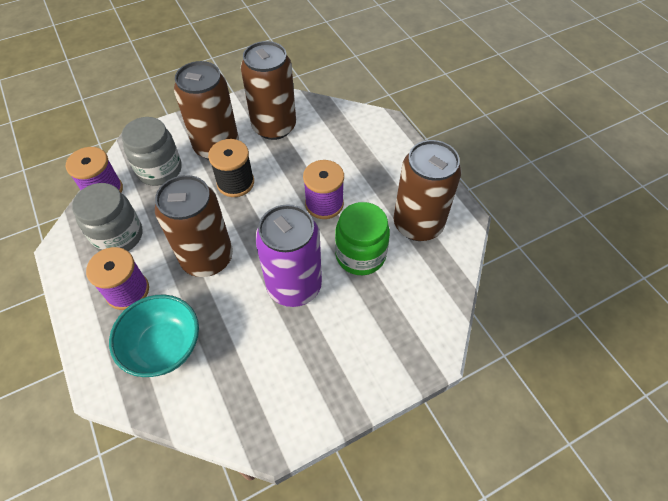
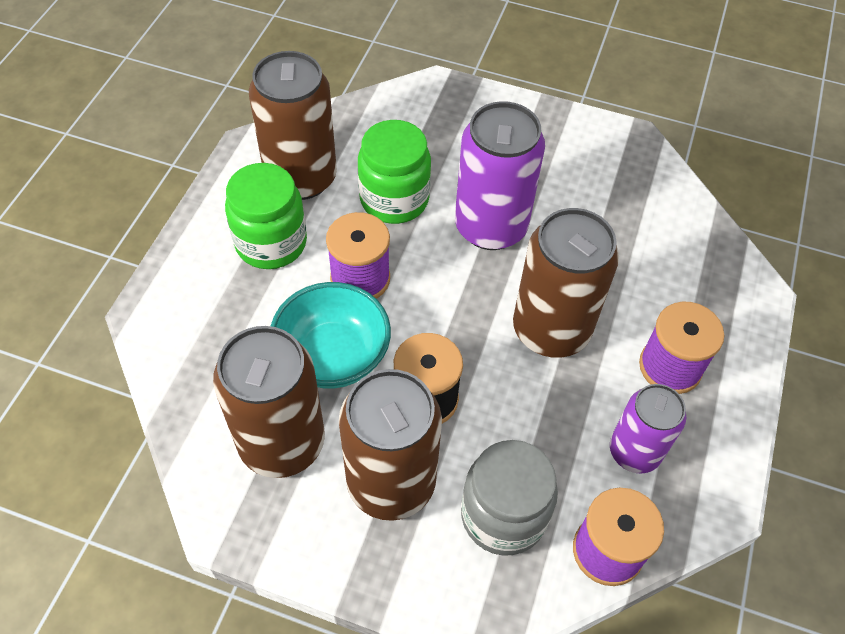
camera: 135 degrees left, 0 degrees up
grey jar [72,183,142,251] -> purple can [610,384,686,473]
turquoise bowl [109,294,199,377] -> turquoise bowl moved to [271,282,391,389]
none -> green jar [225,163,307,269]

